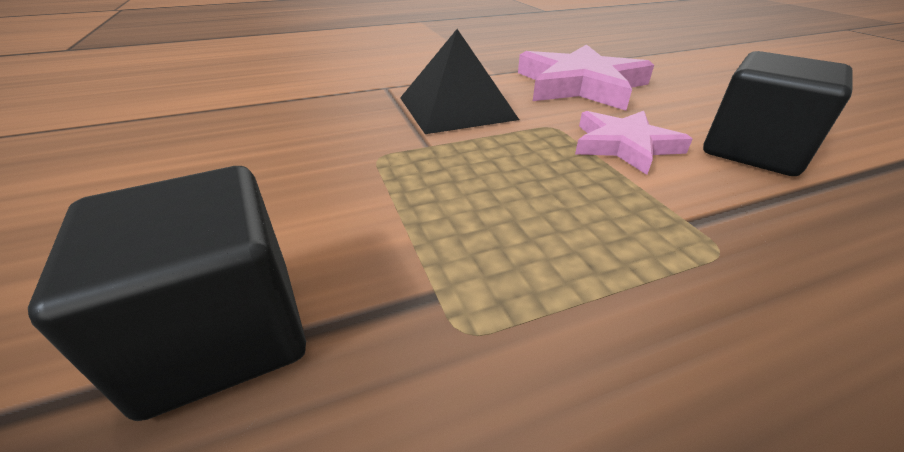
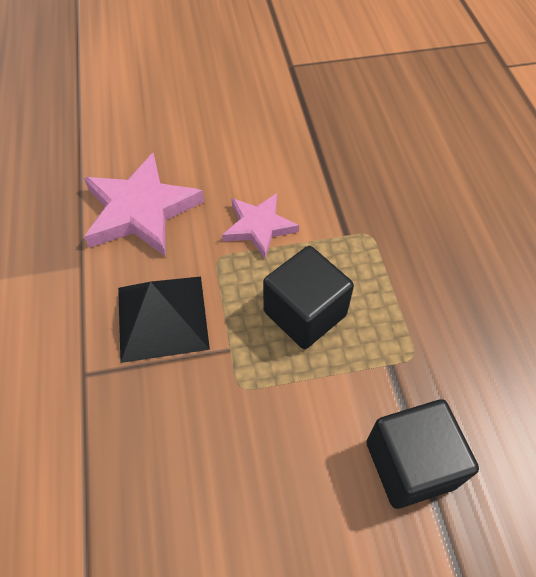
camera: 80 degrees left, 20 degrees up
black cube [703,51,852,176] -> black cube moved to [263,246,354,349]

